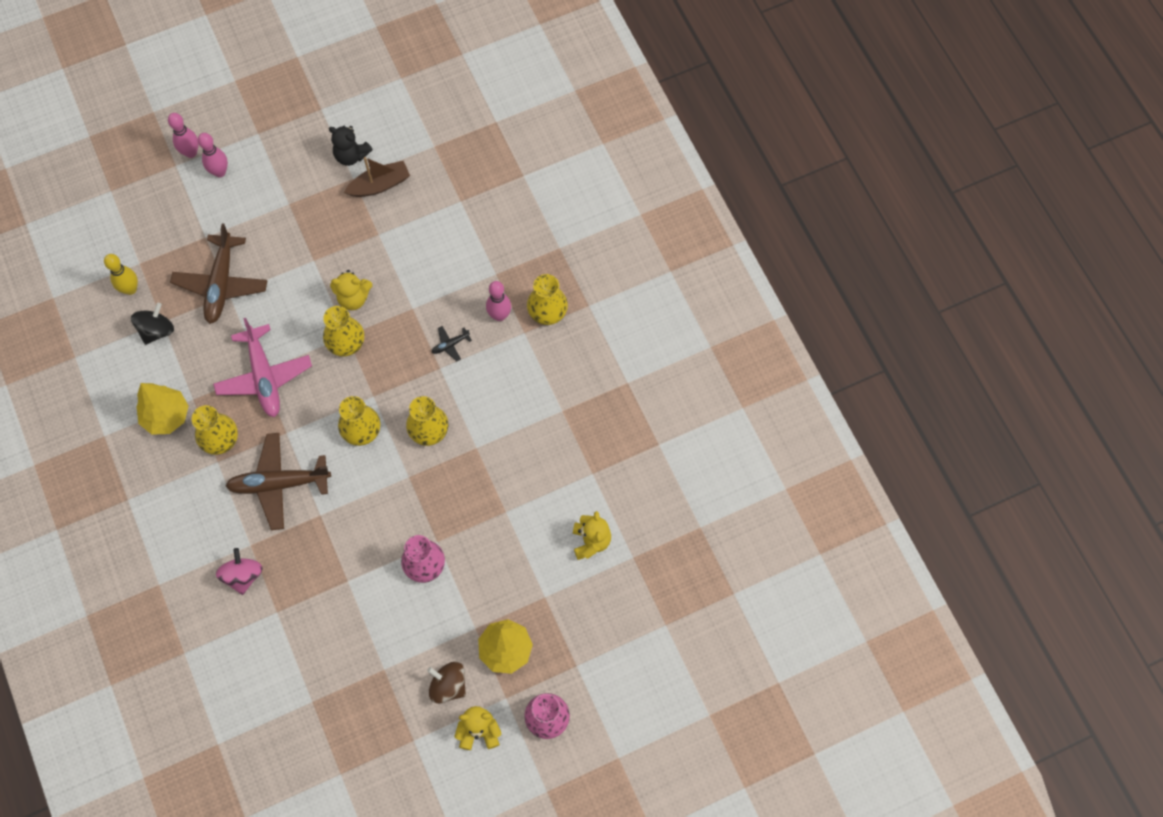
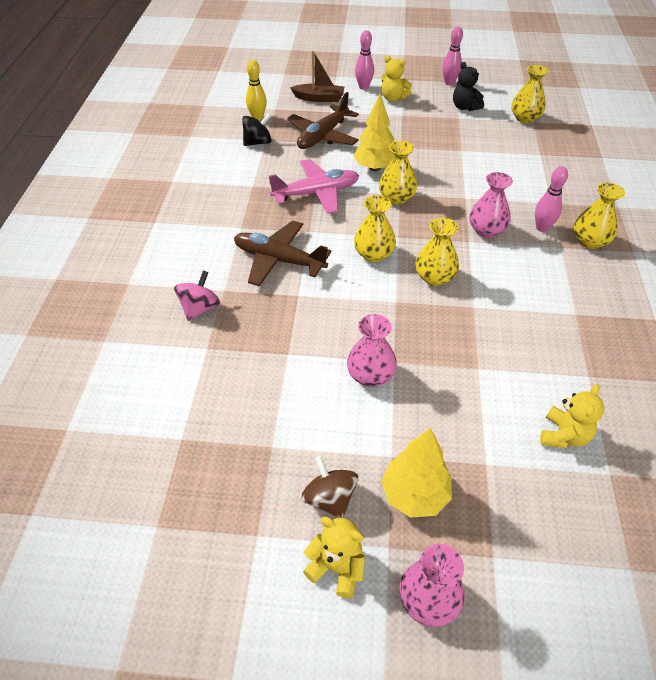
camera: 30 degrees right, 20 degrees down
yellow tree [136,383,188,435] -> yellow tree moved to [353,94,395,171]
pink bowling pin [168,113,199,158] -> pink bowling pin moved to [442,27,463,86]
yellow vase [192,405,238,455] -> yellow vase moved to [511,65,549,123]
pink plane [213,318,312,417] -> pink plane turned 120 degrees counterclockwise [269,159,359,214]
yellow teddy bear [330,270,372,310] -> yellow teddy bear moved to [381,56,412,102]
brown boat [344,157,410,197] -> brown boat moved to [290,51,344,102]
black plane [432,326,472,362] -> pink vase [469,172,513,238]

